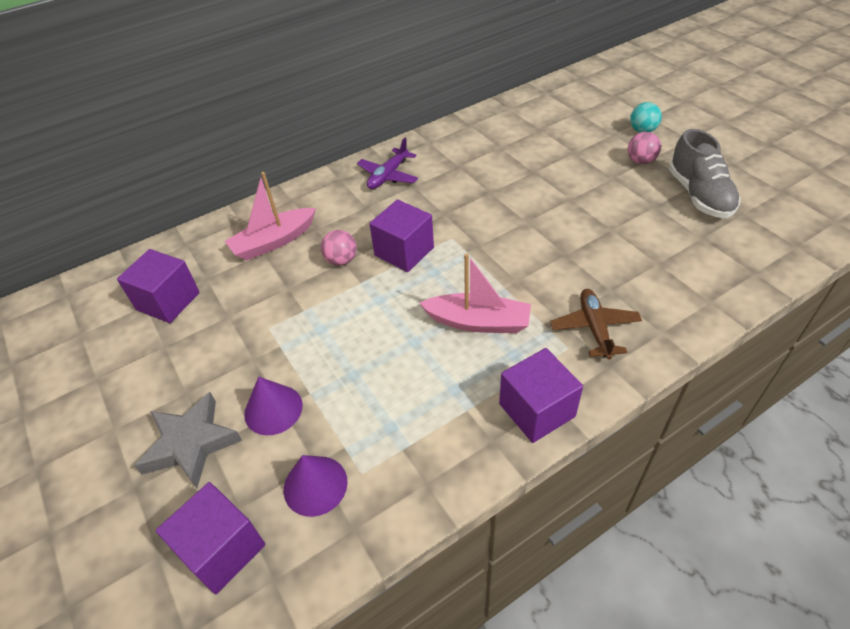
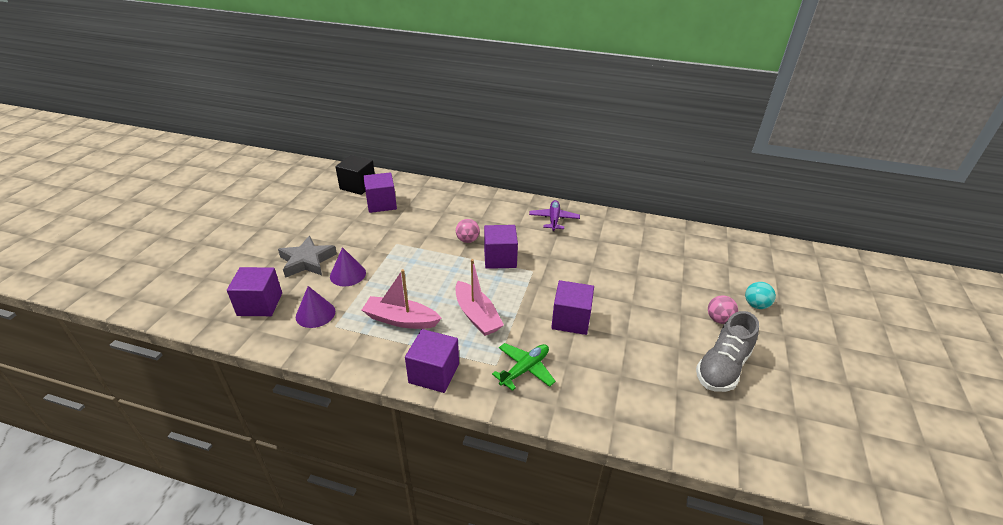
camera: 45 degrees right, 10 degrees down
pink boat [225,172,316,260] -> pink boat moved to [362,269,442,329]
purple plane [357,138,418,189] -> purple plane turned 105 degrees clockwise [529,200,580,232]
brown plane [550,289,642,360] -> green plane [492,343,556,391]
none -> black cube [335,155,375,195]
none -> purple cube [551,280,594,335]

